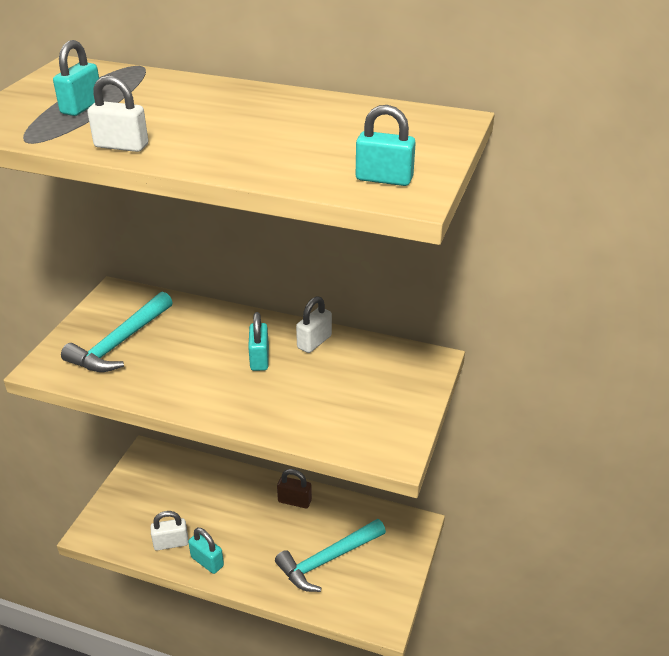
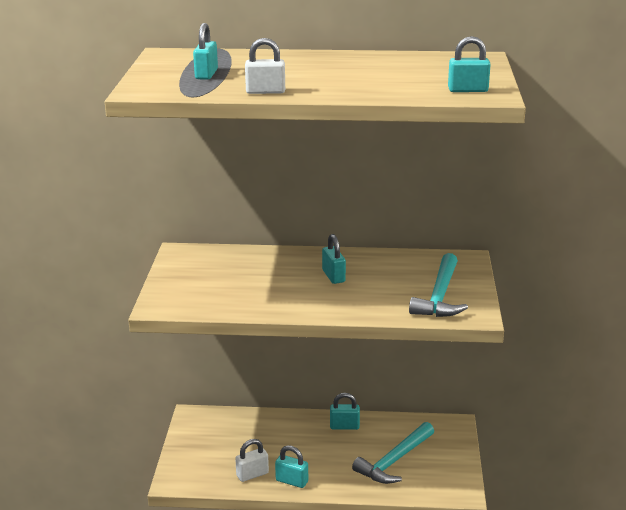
camera: 15 degrees left, 10 degrees down
turquoise hammer [61,292,173,372] -> turquoise hammer moved to [409,253,468,317]
brown padlock [277,469,312,508] -> turquoise padlock [330,393,360,430]
white padlock [296,296,332,353] -> none

